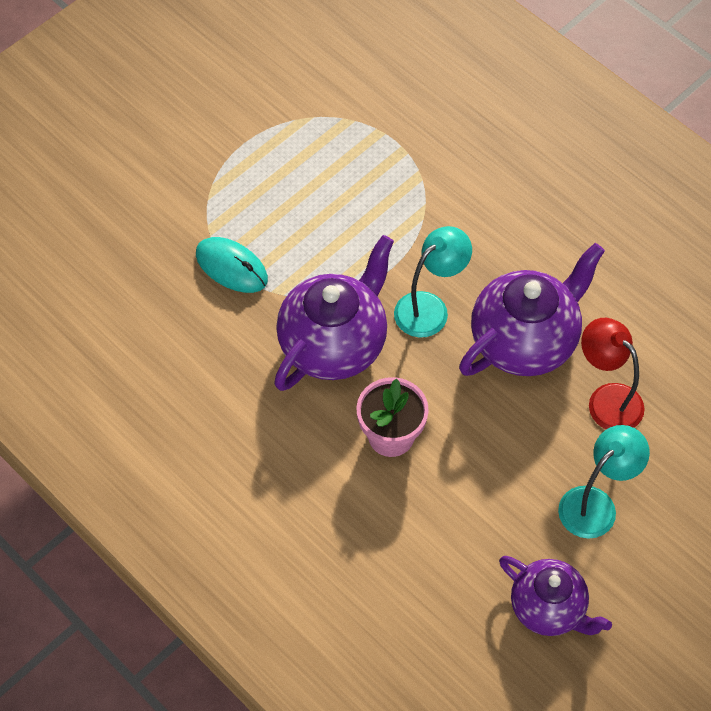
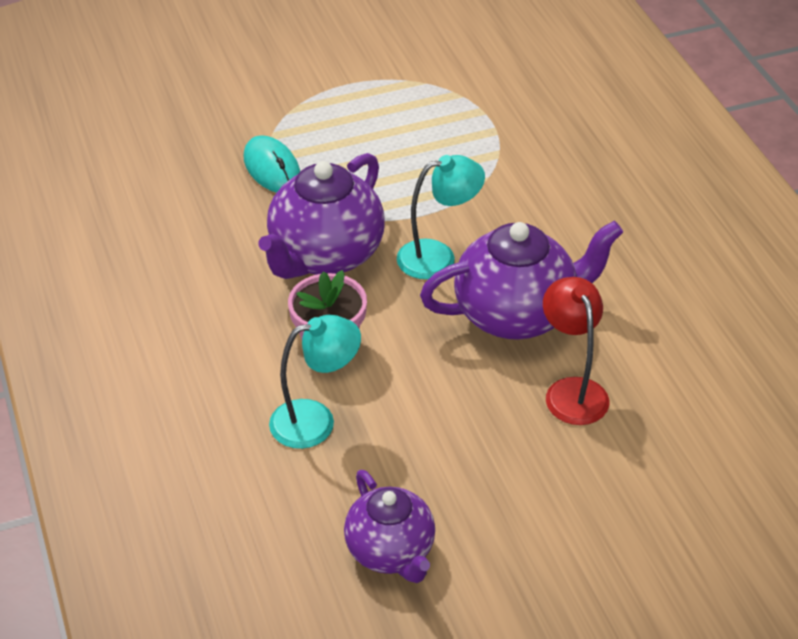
camera: 25 degrees right, 15 degrees down
purple teapot [274,235,394,391] -> purple teapot turned 150 degrees clockwise [258,153,385,279]
turquoise lamp [558,425,650,539] -> turquoise lamp moved to [269,315,361,449]

